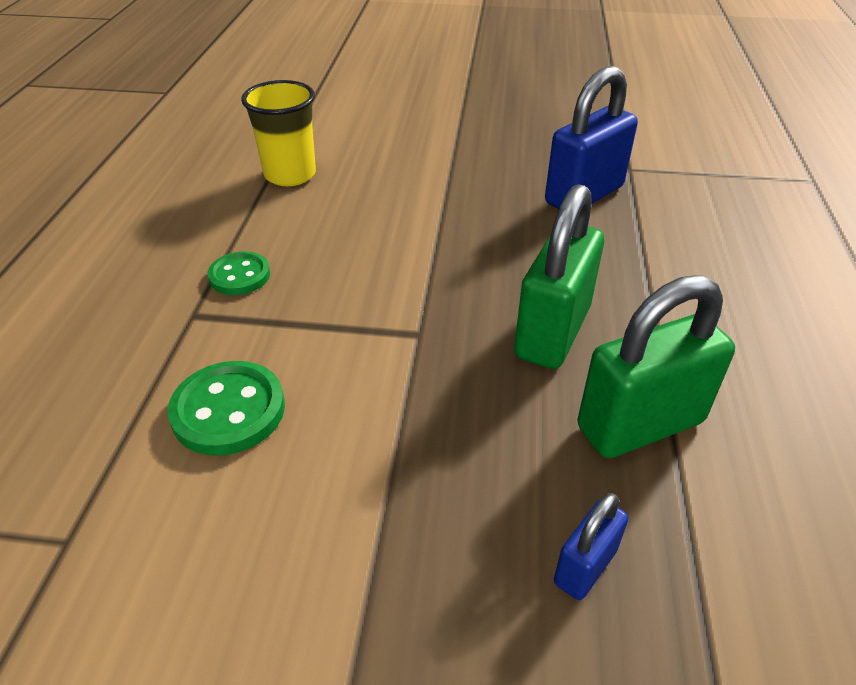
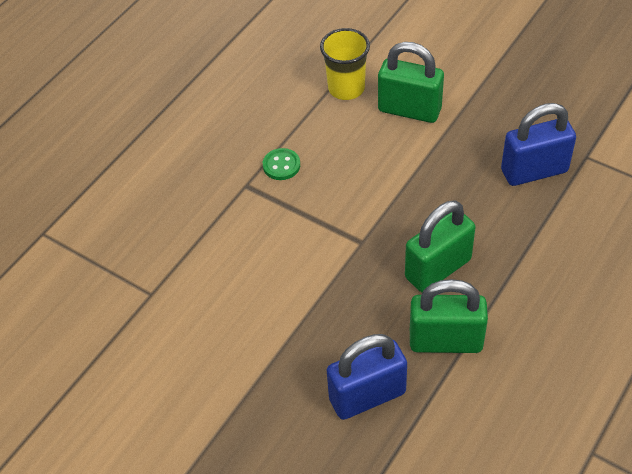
camera: 30 degrees right, 10 degrees up
green button [167,361,285,456] -> none
blue padlock [554,493,628,600] -> blue padlock [327,334,407,420], size x1.96
none -> green padlock [378,42,444,123]

